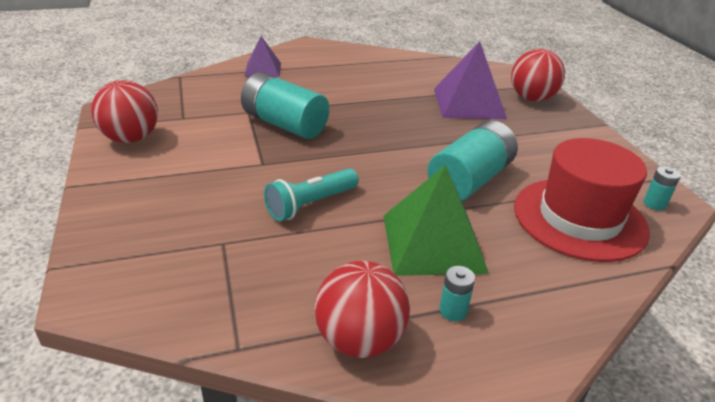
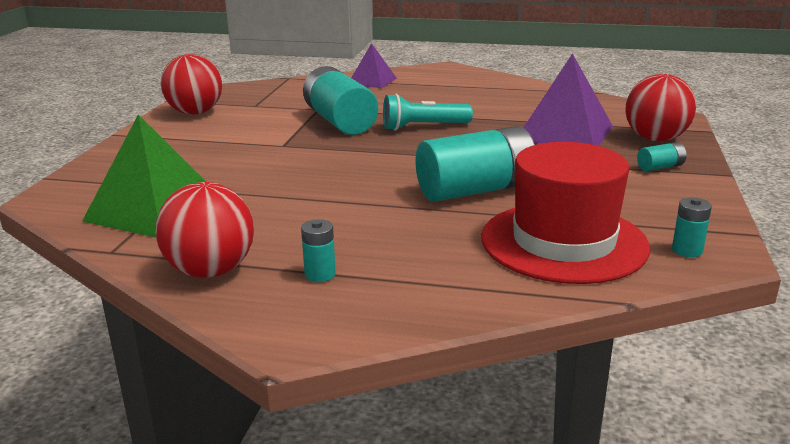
camera: 30 degrees right, 10 degrees down
turquoise flashlight [264,168,359,221] -> turquoise flashlight moved to [383,94,473,131]
green pyramid [383,165,489,276] -> green pyramid moved to [82,114,206,238]
none -> turquoise battery [637,142,687,171]

